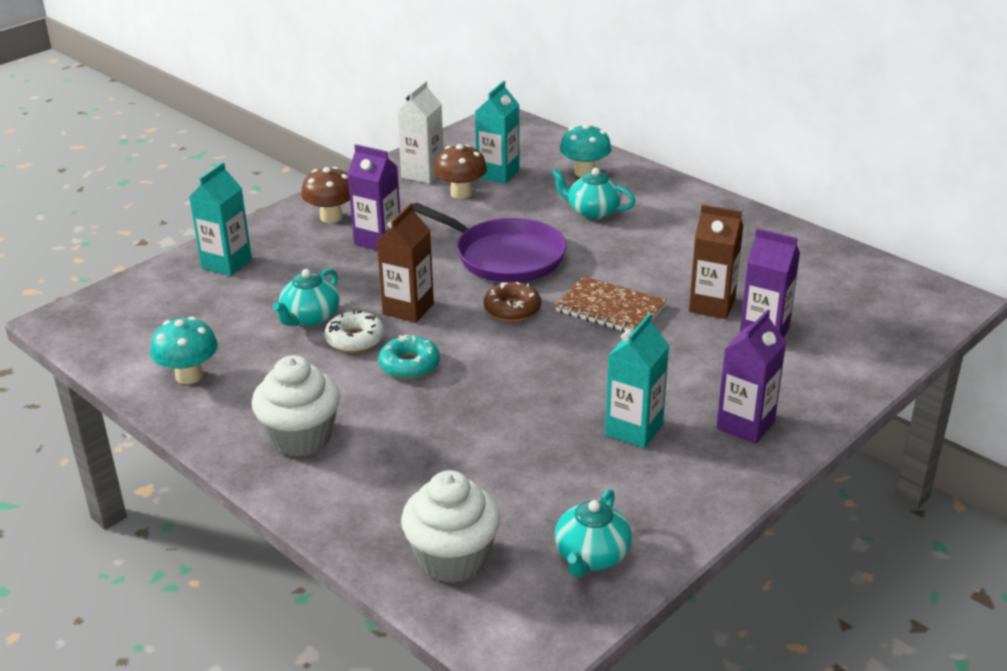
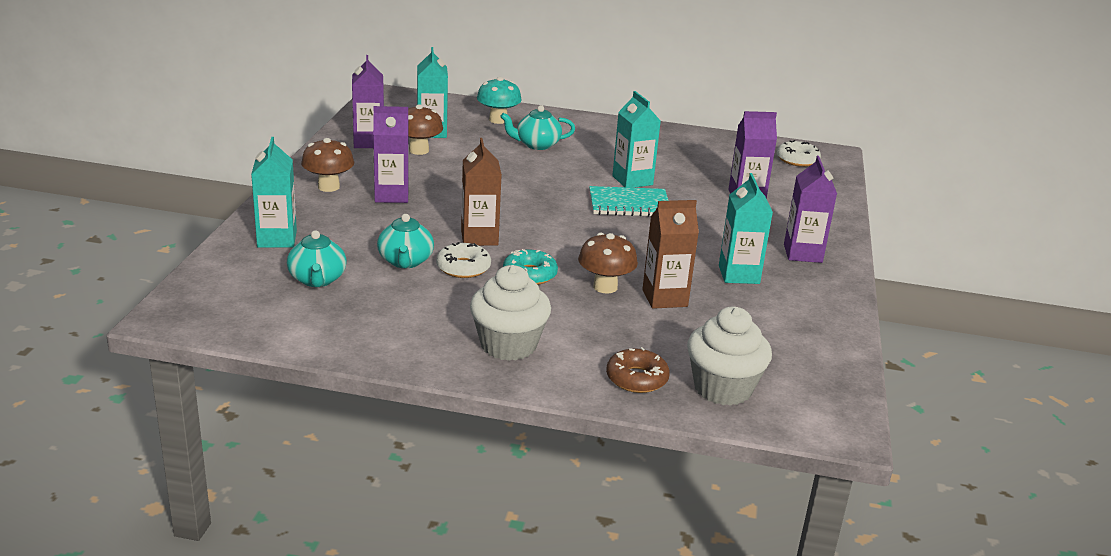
camera: 35 degrees left, 5 degrees down
turquoise mushroom [150,317,218,384] -> none
white carton [397,81,444,184] -> purple carton [352,55,384,148]
purple pan [413,203,567,283] -> none
brown donut [484,282,541,322] -> brown donut moved to [606,347,670,393]
brown notebook [555,276,666,332] -> turquoise notebook [589,186,669,217]
turquoise teapot [555,489,632,577] -> turquoise teapot moved to [287,230,347,287]
brown carton [689,205,743,319] -> brown carton moved to [642,200,699,309]
none -> brown mushroom [578,233,638,294]
none -> turquoise carton [612,91,661,188]
none -> white donut [777,140,821,167]

